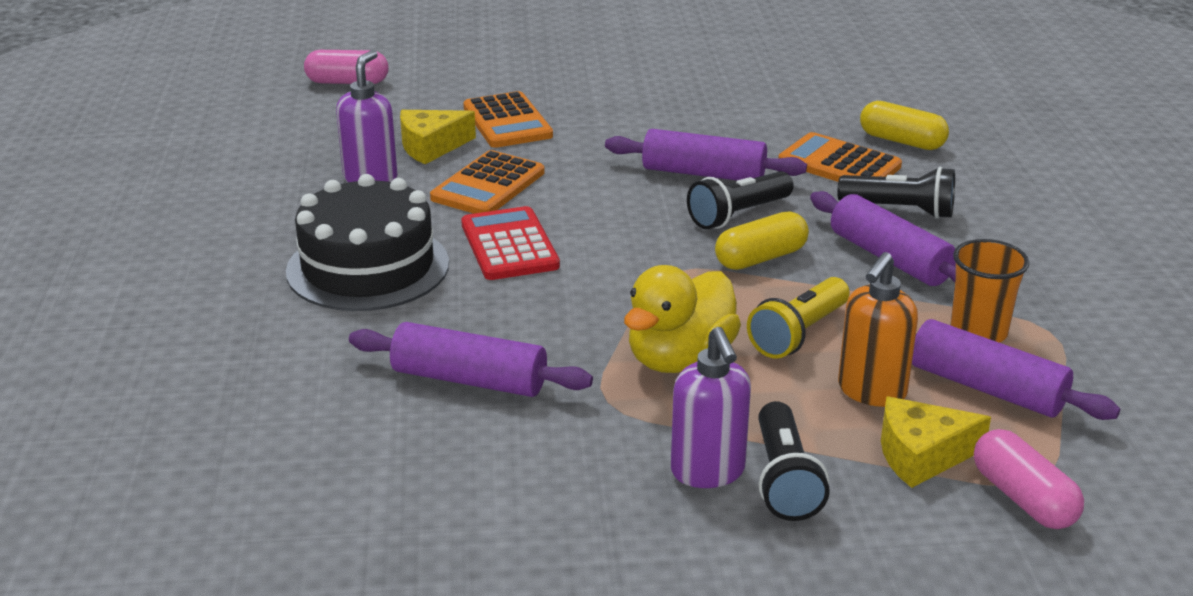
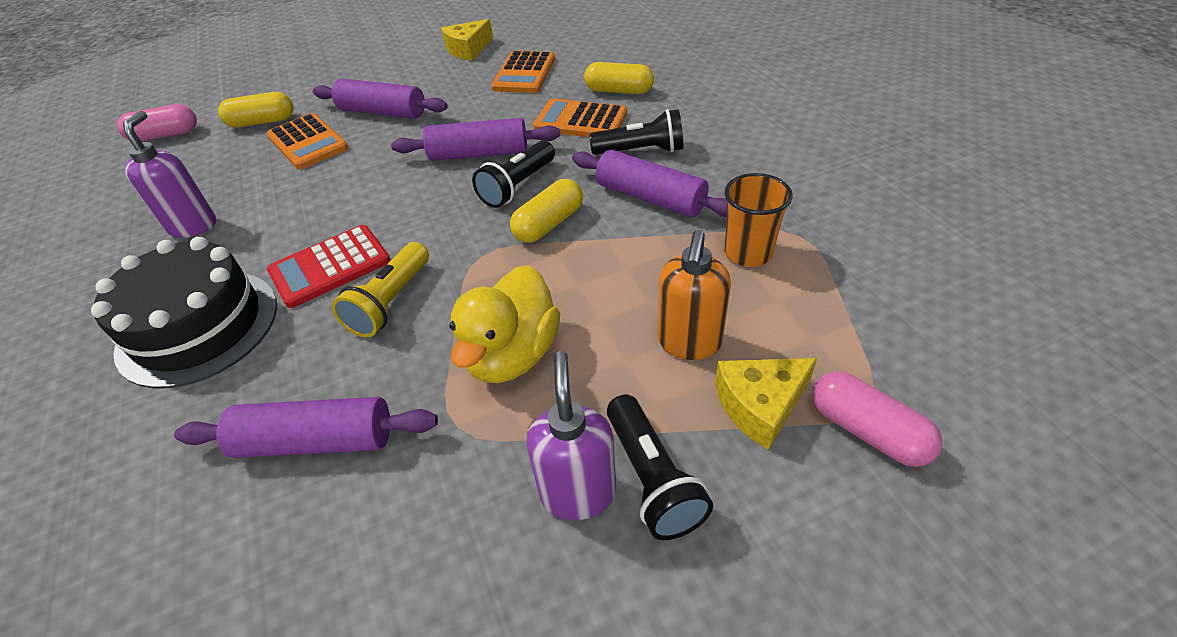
camera: 15 degrees left, 15 degrees up
yellow cheese [400,110,476,164] -> yellow cheese moved to [441,19,493,61]
orange calculator [430,150,545,214] -> orange calculator moved to [491,51,555,93]
red calculator [461,206,560,280] -> red calculator turned 90 degrees counterclockwise [267,225,390,308]
purple soap dispenser [671,327,751,488] -> purple soap dispenser turned 150 degrees counterclockwise [526,351,616,520]
yellow flashlight [747,277,850,359] -> yellow flashlight moved to [332,242,429,337]
purple rolling pin [912,319,1120,420] -> purple rolling pin moved to [313,79,448,119]
none -> yellow capsule [218,92,294,128]

